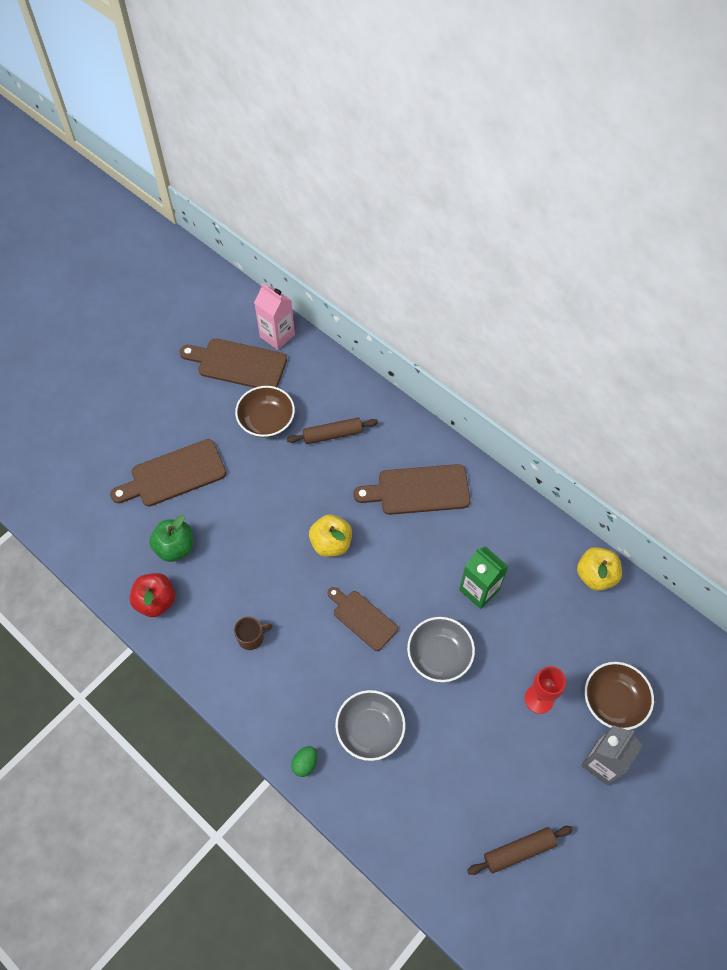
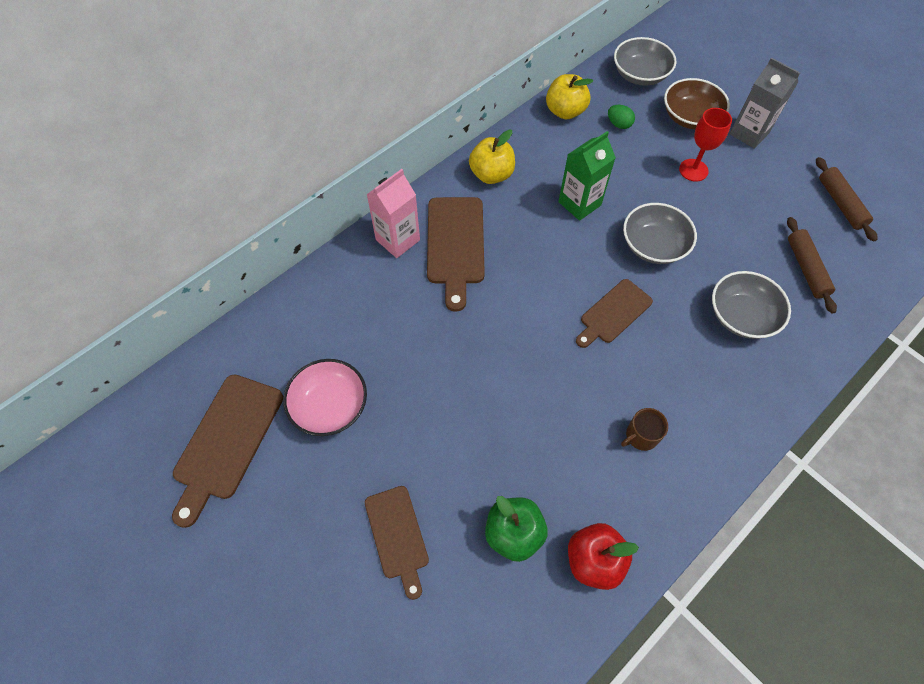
camera: 85 degrees left, 0 degrees up
brown cutting board [110,439,226,506] -> brown cutting board [365,486,429,600], size x0.66
brown mug [234,617,272,650] -> brown mug turned 105 degrees counterclockwise [621,408,668,451]
brown bowl [235,386,295,438] -> pink bowl [283,359,367,436]
pink carton [254,283,295,350] -> pink carton moved to [366,169,420,258]
brown rolling pin [287,417,378,444] -> brown rolling pin moved to [787,217,837,314]
green egg [291,746,317,777] -> green egg moved to [608,105,635,129]
yellow apple [309,514,352,557] -> yellow apple moved to [469,130,515,184]
none -> grey bowl [614,37,676,86]

